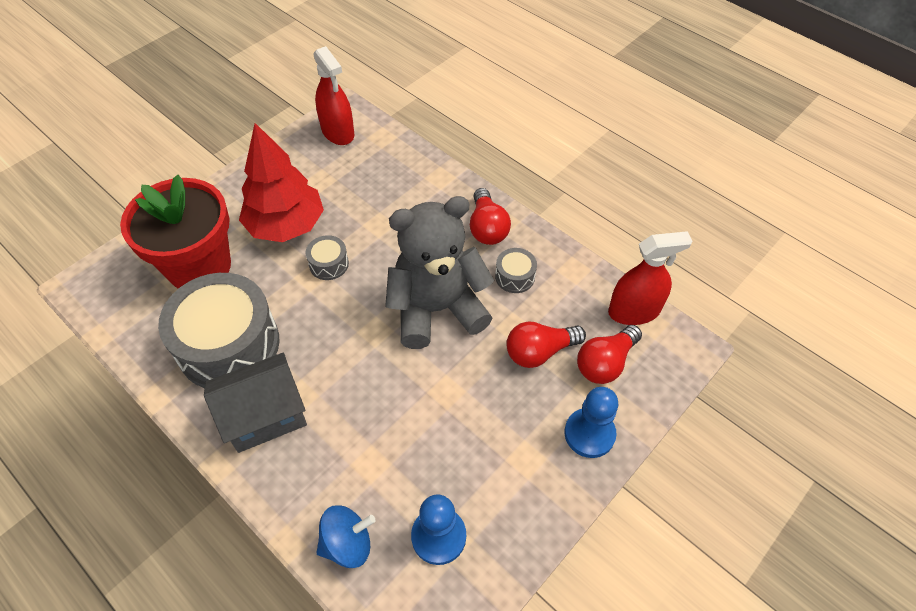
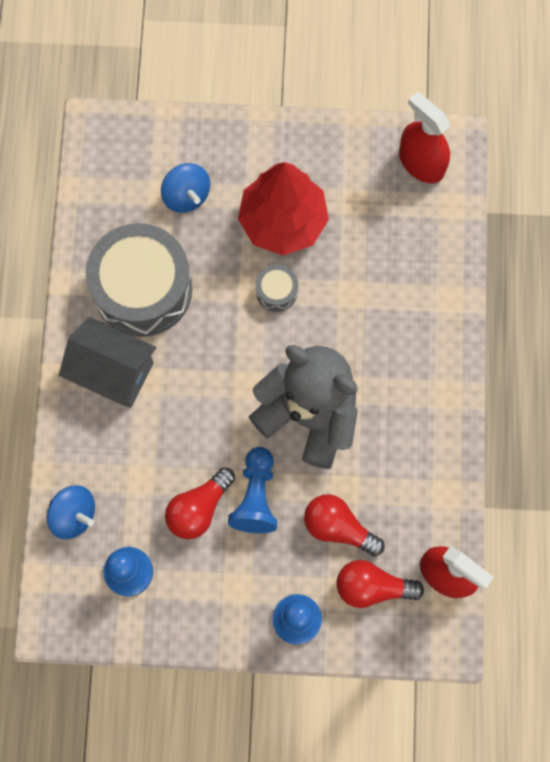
camera: 50 degrees right, 20 degrees up
red flower pot [120,175,231,289] -> blue spinning top [161,163,210,213]
red spray bottle [313,46,355,145] -> red spray bottle turned 120 degrees clockwise [399,92,450,183]
red light bulb [470,188,511,245] -> red light bulb moved to [165,467,235,539]
grey drum [495,248,537,293] -> none
none -> blue pawn [228,447,277,533]

